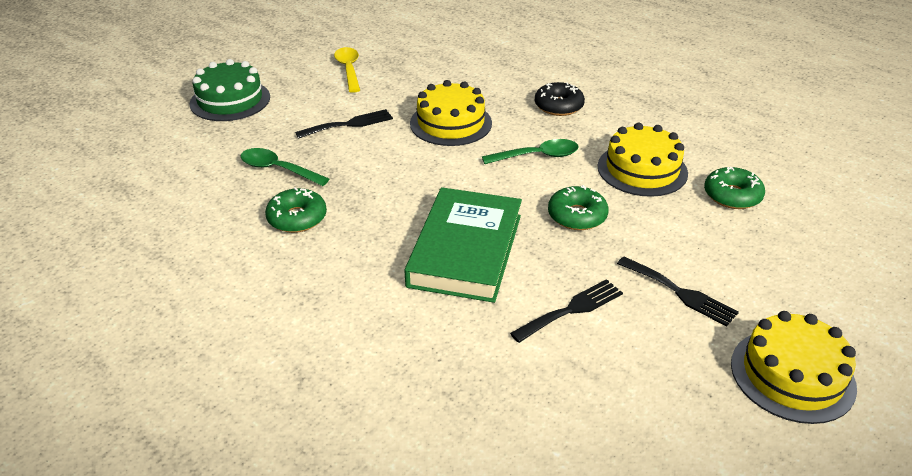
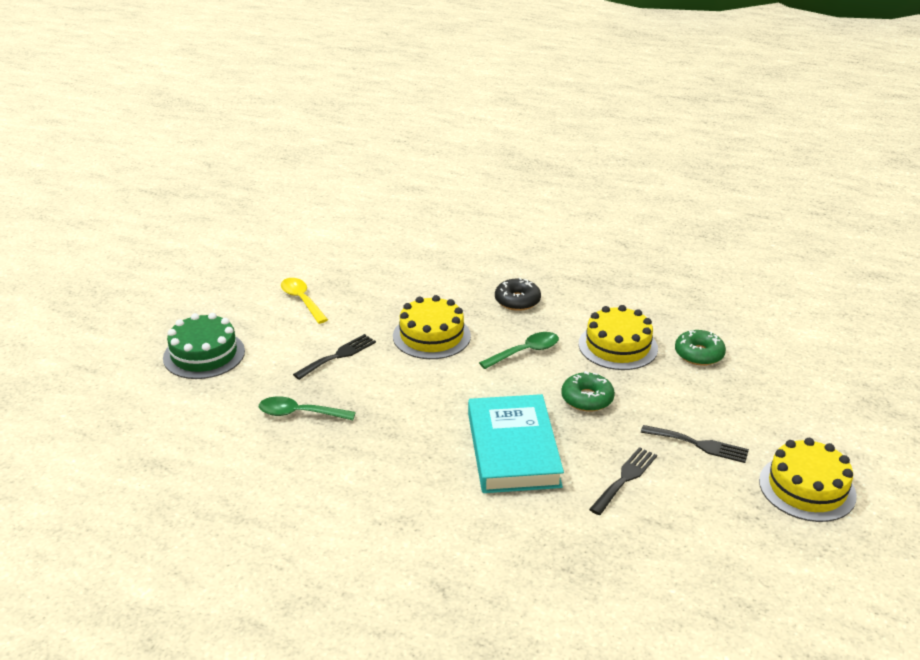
camera: 20 degrees left, 5 degrees down
green donut [265,187,327,233] -> none
green book [404,187,522,303] -> turquoise book [468,394,564,493]

